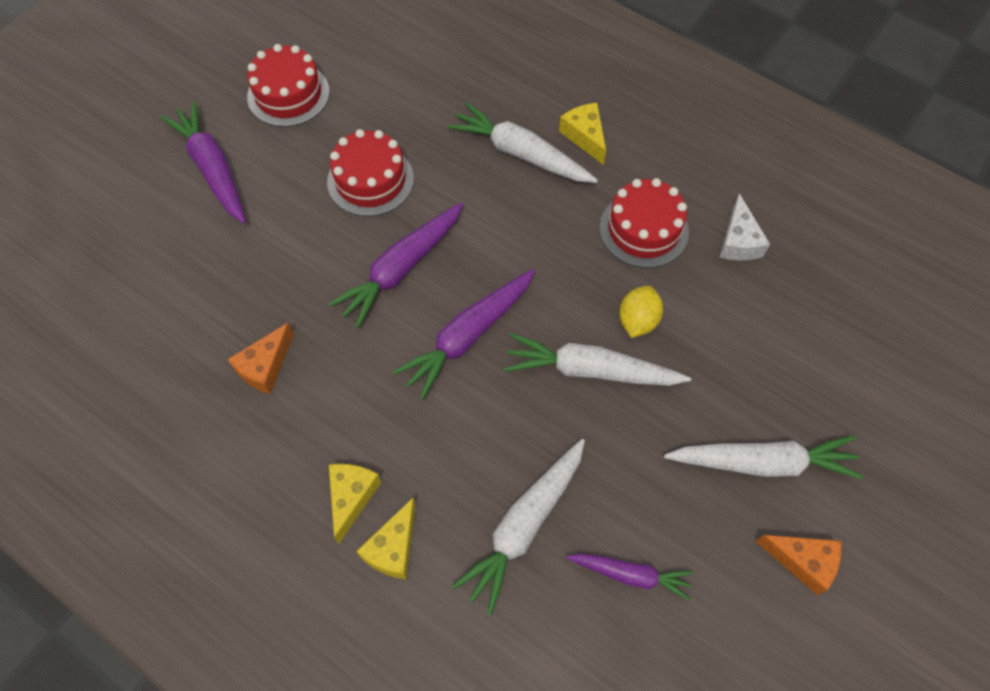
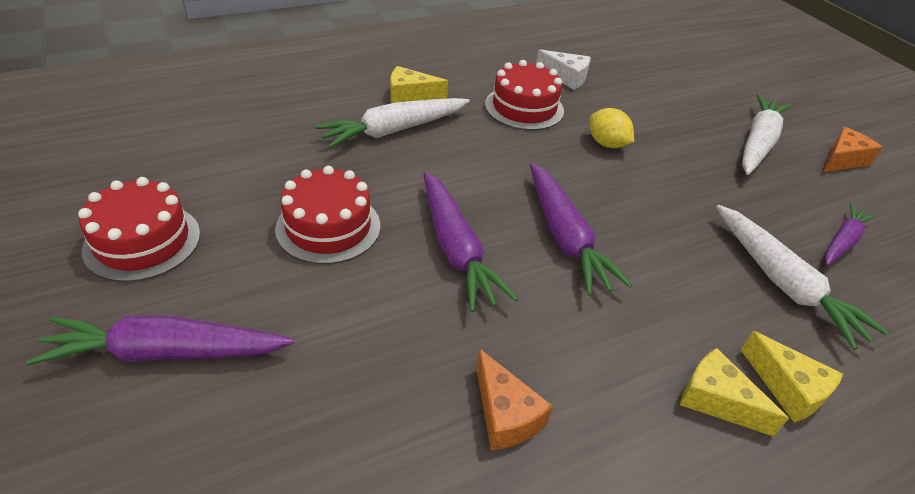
camera: 65 degrees left, 20 degrees down
white carrot [504,333,691,386] -> none

